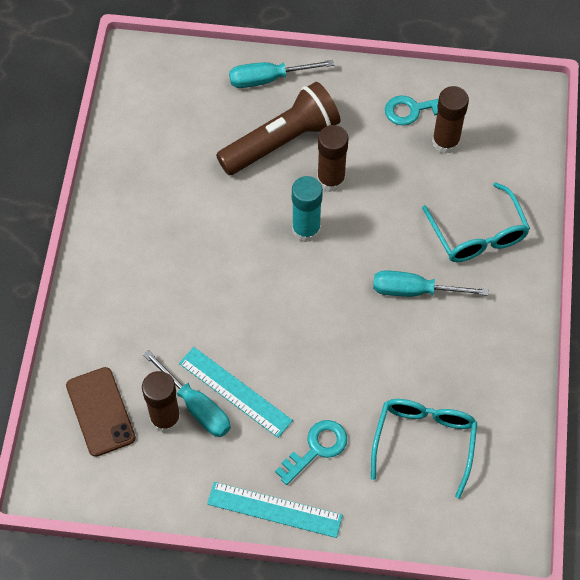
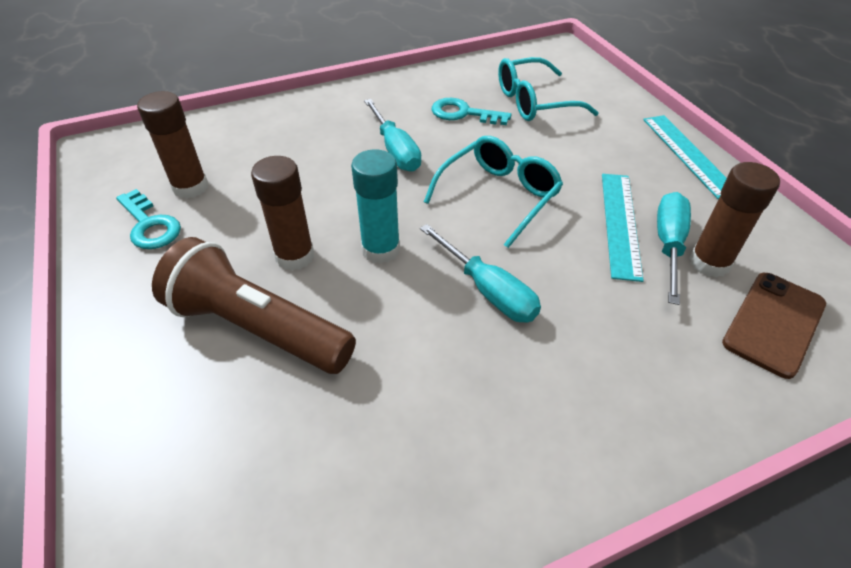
camera: 120 degrees left, 15 degrees down
turquoise screwdriver [229,60,334,88] -> turquoise screwdriver moved to [420,224,541,323]
turquoise key [275,420,347,485] -> turquoise key moved to [432,98,512,125]
turquoise glasses [422,183,530,262] -> turquoise glasses moved to [424,136,563,248]

